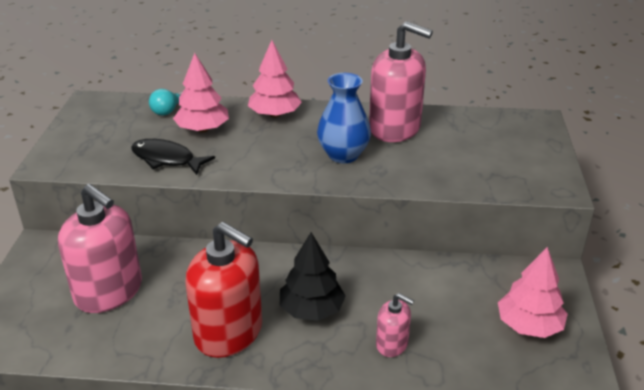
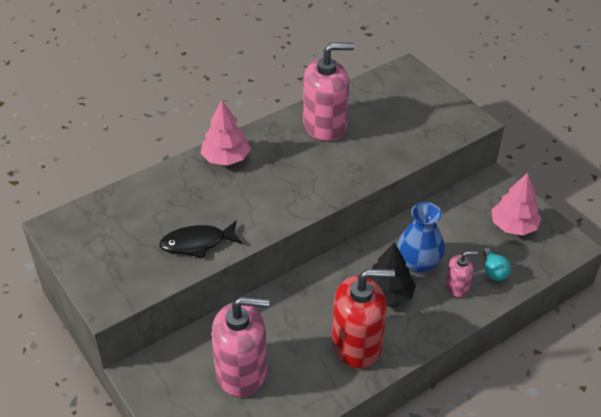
camera: 40 degrees left, 10 degrees up
turquoise light bulb [149,89,182,116] -> turquoise light bulb moved to [483,247,511,281]
pink tree [173,53,229,132] -> none
blue vase [317,73,371,163] -> blue vase moved to [397,202,445,273]

